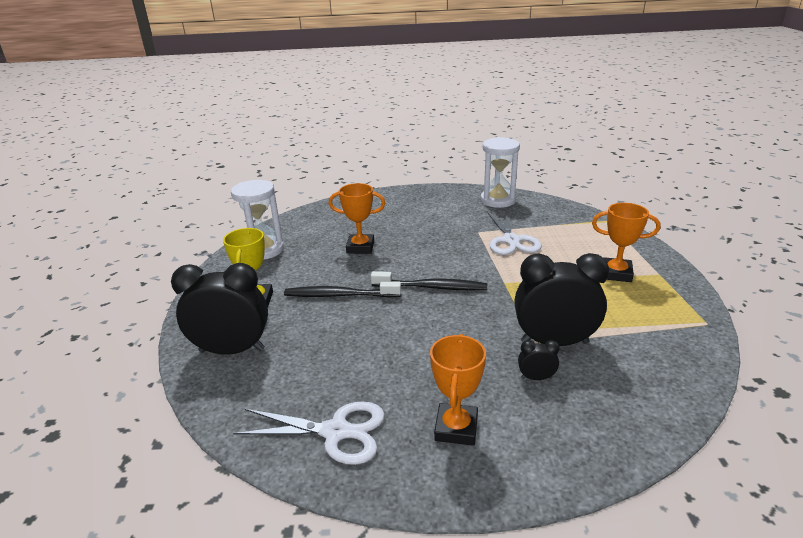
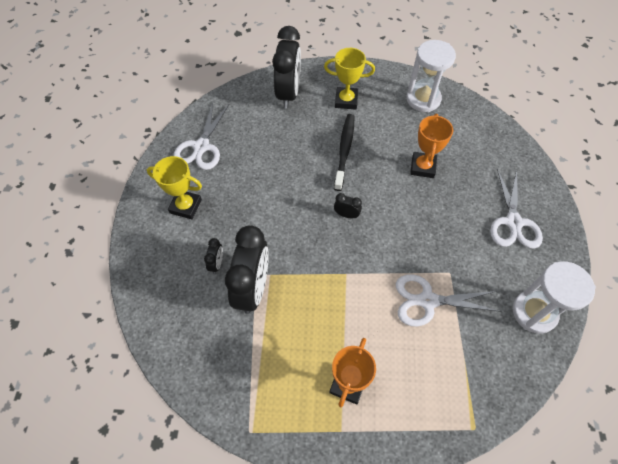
camera: 95 degrees right, 30 degrees up
black toothbrush [371,271,487,290] -> black clock [334,193,362,218]
orange trophy [430,334,486,446] -> yellow trophy [147,156,202,219]
none -> white scissors [490,169,543,249]

